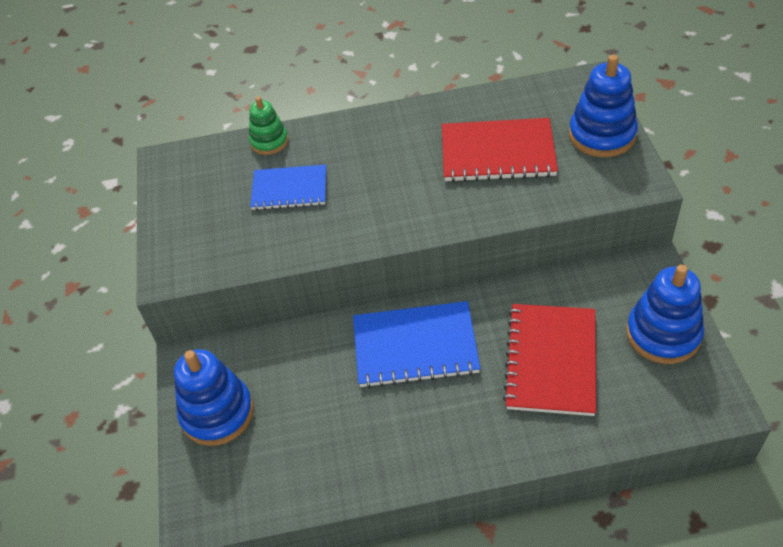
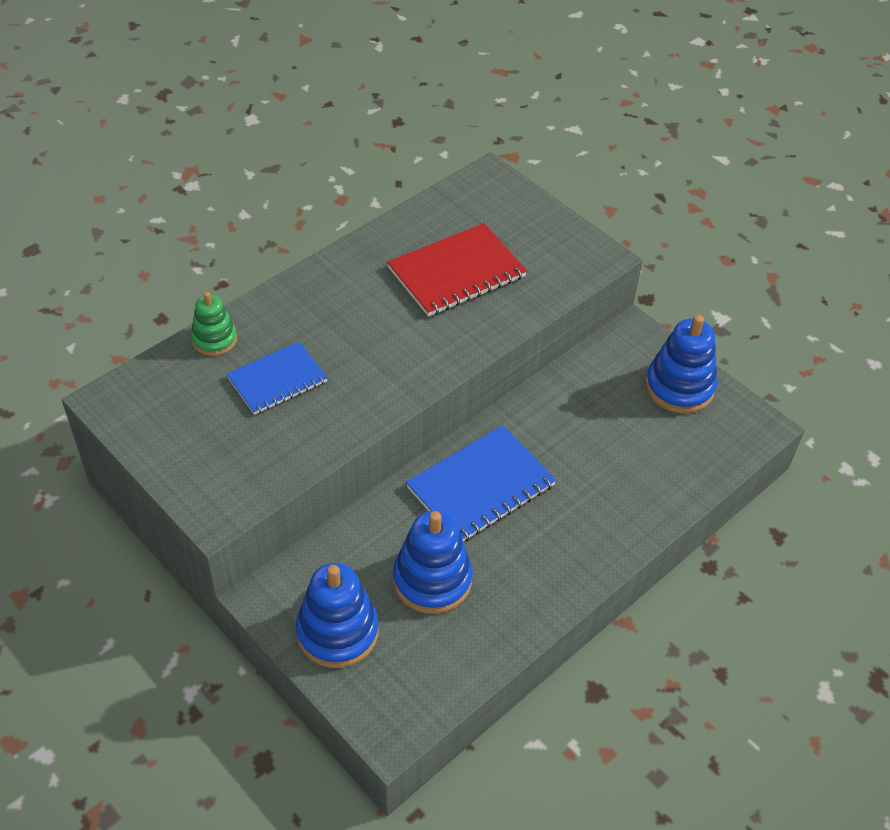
camera: 40 degrees left, 0 degrees up
red notebook [503,304,596,416] -> none
blue stacking toy [569,55,638,157] -> blue stacking toy moved to [393,511,473,614]

